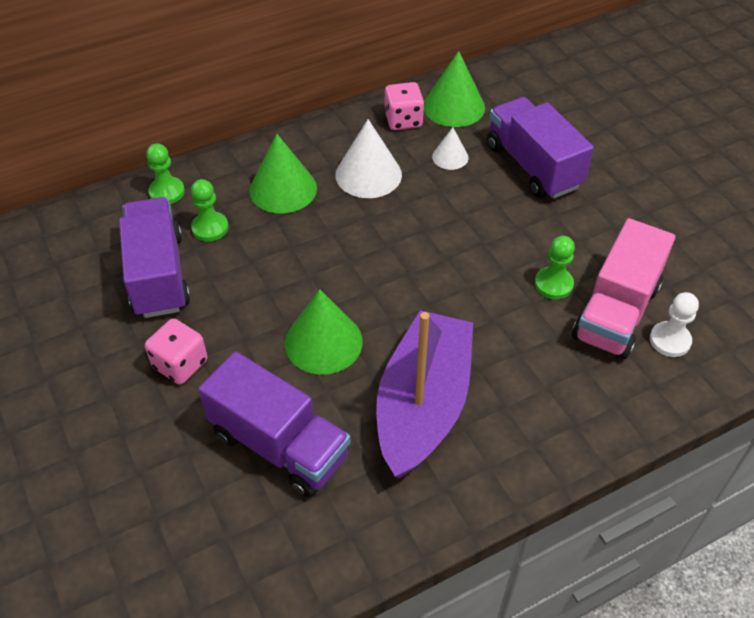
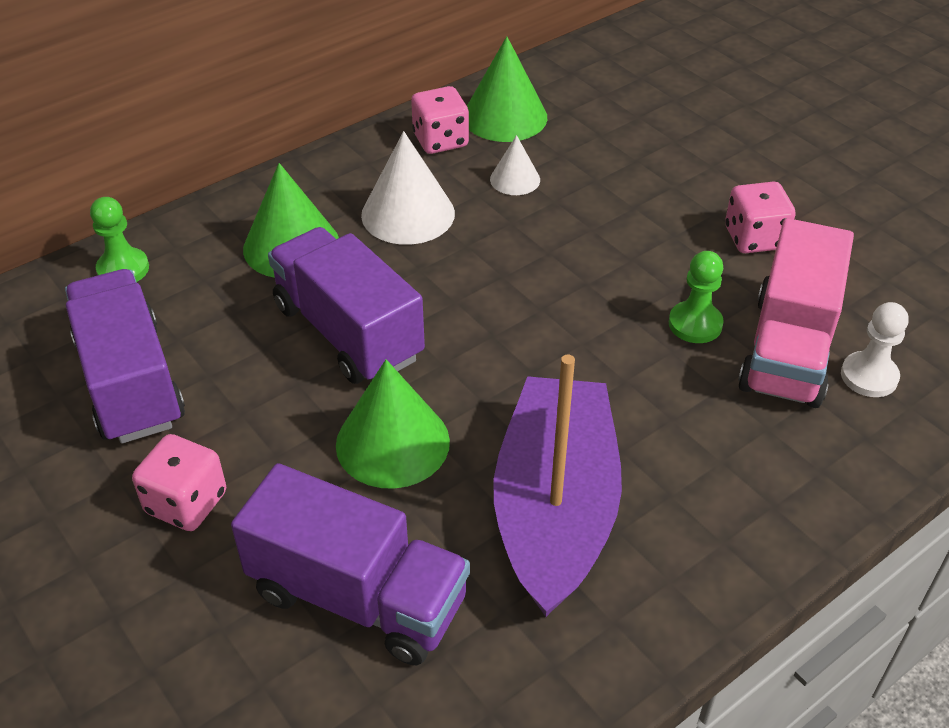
camera: 10 degrees left, 5 degrees down
green pawn [191,179,228,242] -> none
purple truck [487,97,594,199] -> purple truck moved to [268,227,425,384]
none -> pink dice [725,181,796,253]

